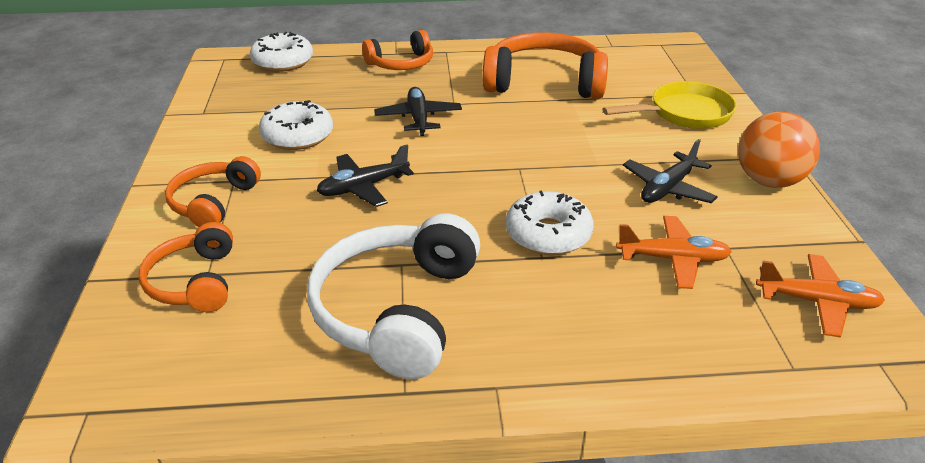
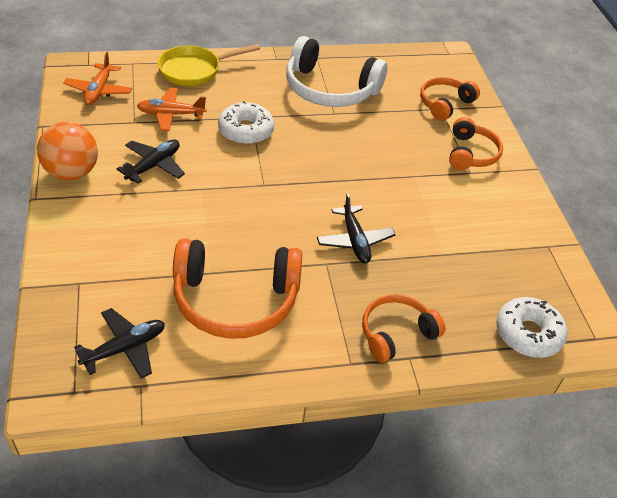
camera: 170 degrees right, 10 degrees up
orange headphones [139,222,233,312] -> orange headphones turned 120 degrees counterclockwise [420,77,480,121]
white donut [259,100,333,150] -> none
white headphones [307,213,480,379] -> white headphones turned 105 degrees clockwise [286,36,387,107]
black plane [317,145,414,207] -> black plane moved to [74,308,165,379]
yellow pan [603,81,737,129] -> yellow pan moved to [158,44,260,86]
orange plane [756,254,885,338] -> orange plane turned 90 degrees counterclockwise [63,52,132,105]

